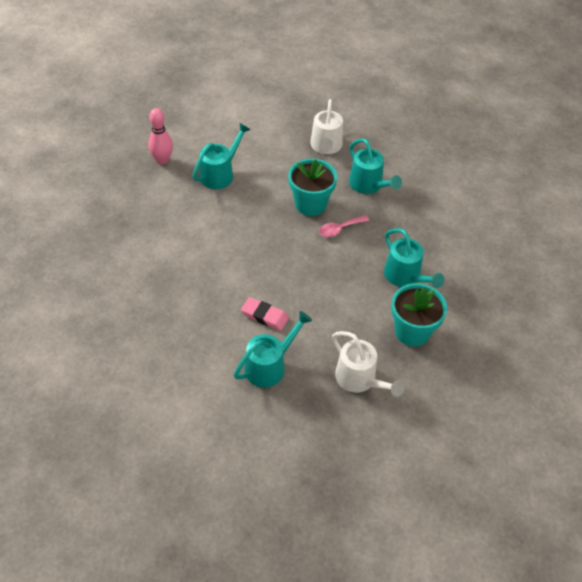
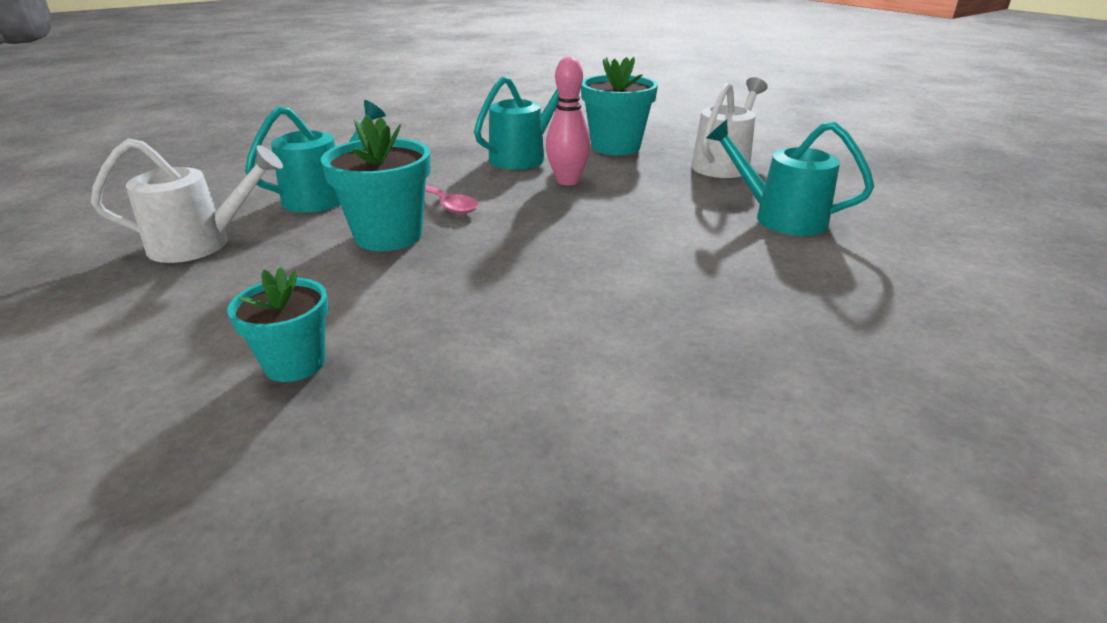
camera: 105 degrees left, 20 degrees down
pink bowling pin [148,108,173,165] -> pink bowling pin moved to [546,57,591,186]
turquoise watering can [193,123,251,189] -> turquoise flower pot [227,267,329,382]
pink eraser [241,297,289,331] -> none

